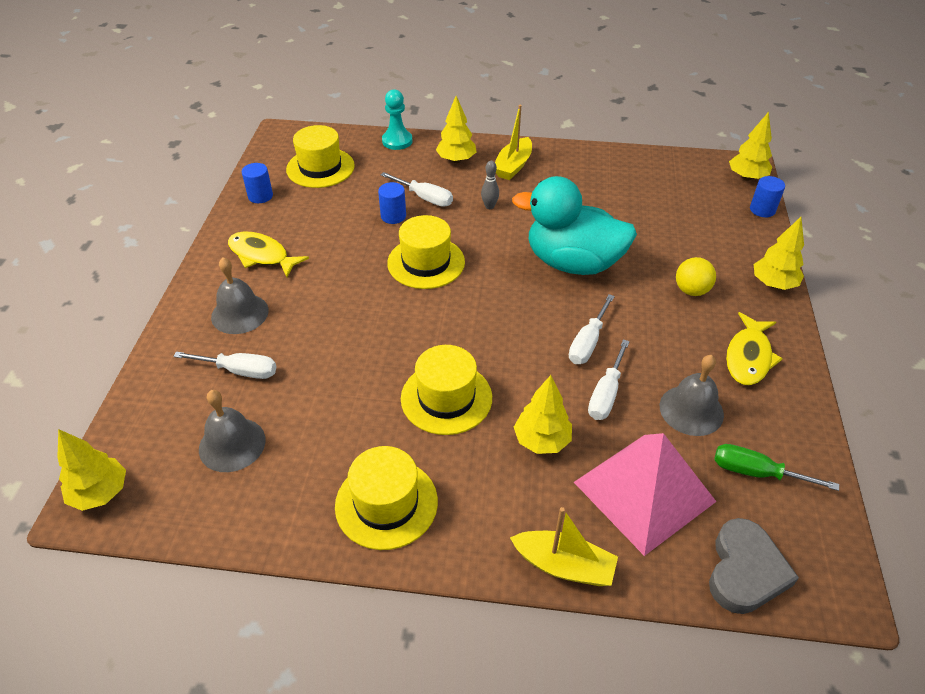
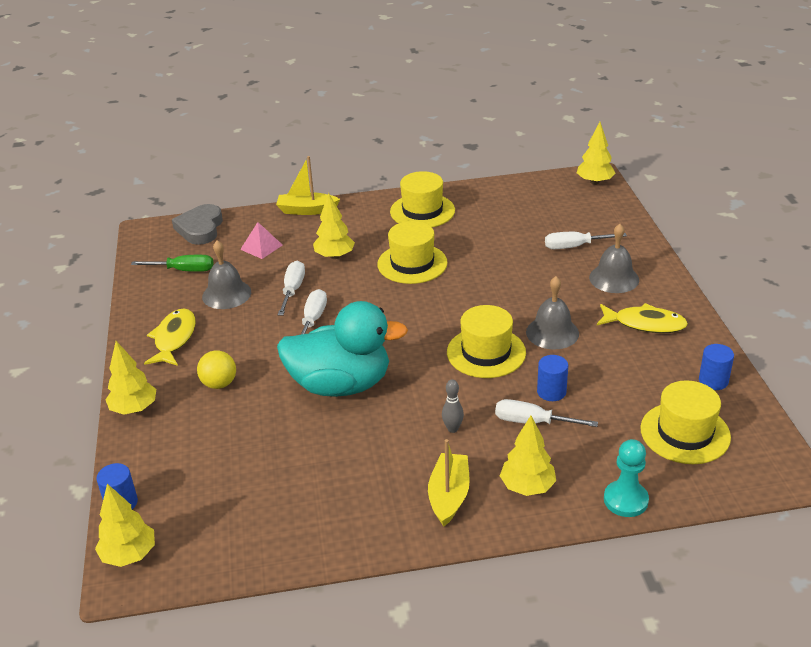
camera: 165 degrees right, 10 degrees down
grey bell [199,390,265,472] -> grey bell moved to [526,276,579,349]
pink pyramid [574,433,716,556] -> pink pyramid [240,222,282,259], size x0.45

